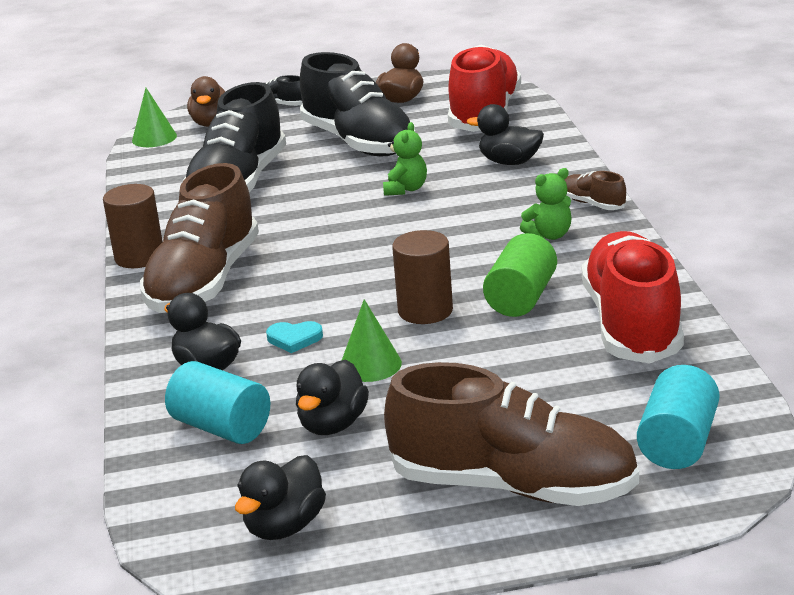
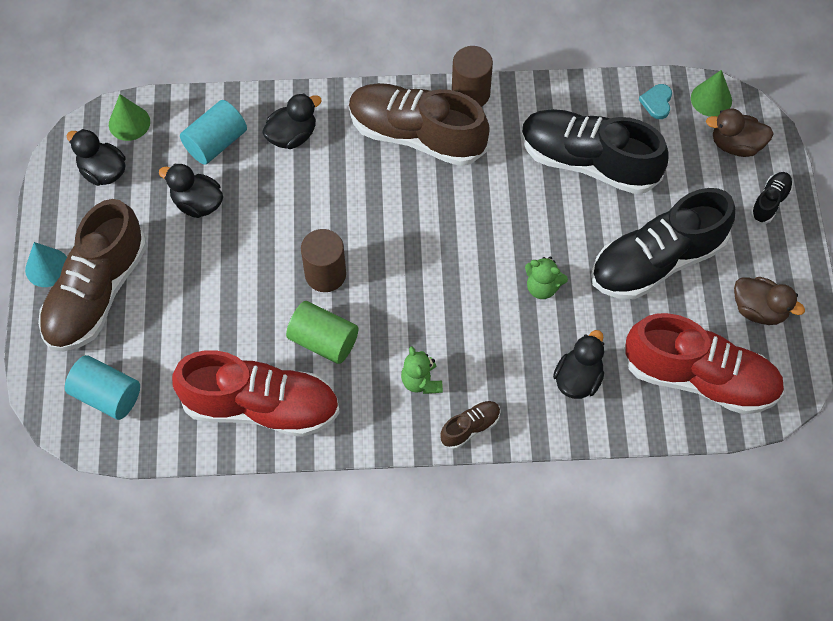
camera: 95 degrees right, 35 degrees up
turquoise heart [266,321,323,353] -> turquoise heart moved to [639,84,672,119]
green cone [341,299,402,382] -> green cone moved to [109,94,150,141]
none -> turquoise cone [25,242,67,287]

